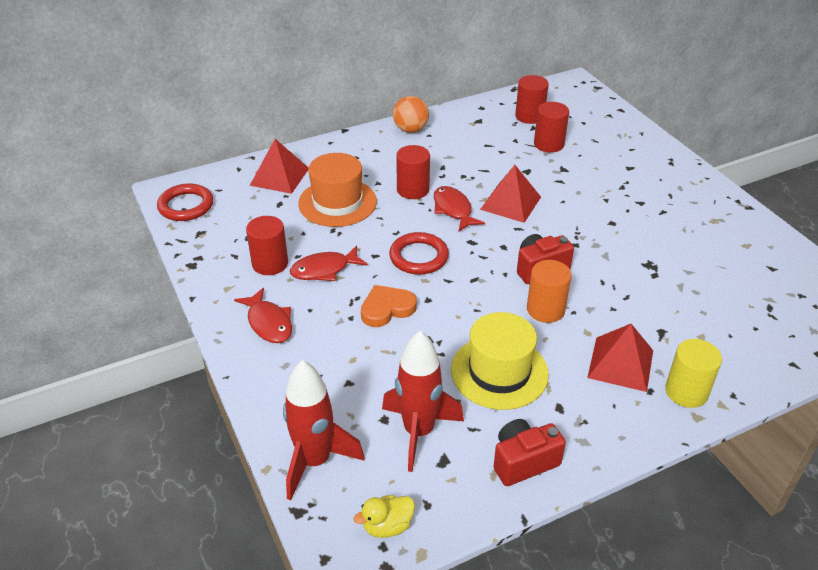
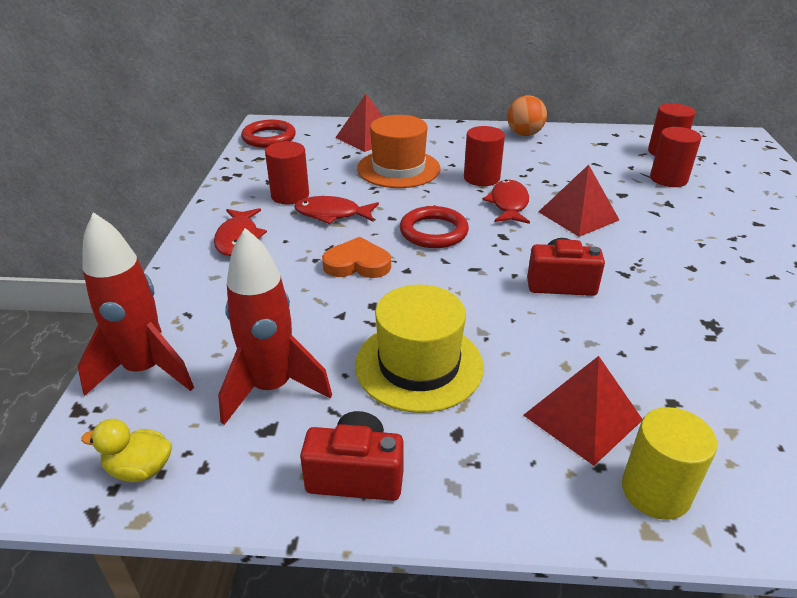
camera: 30 degrees right, 5 degrees down
orange cylinder [527,260,572,323] -> none

